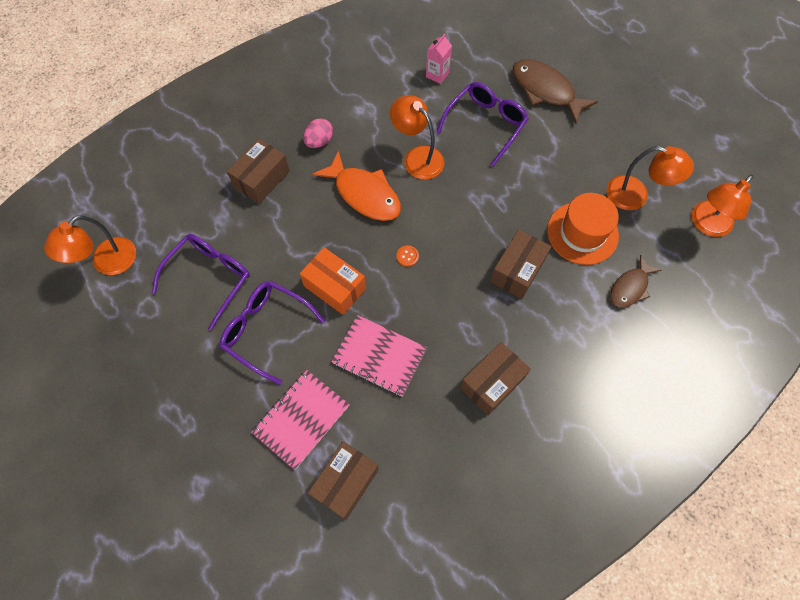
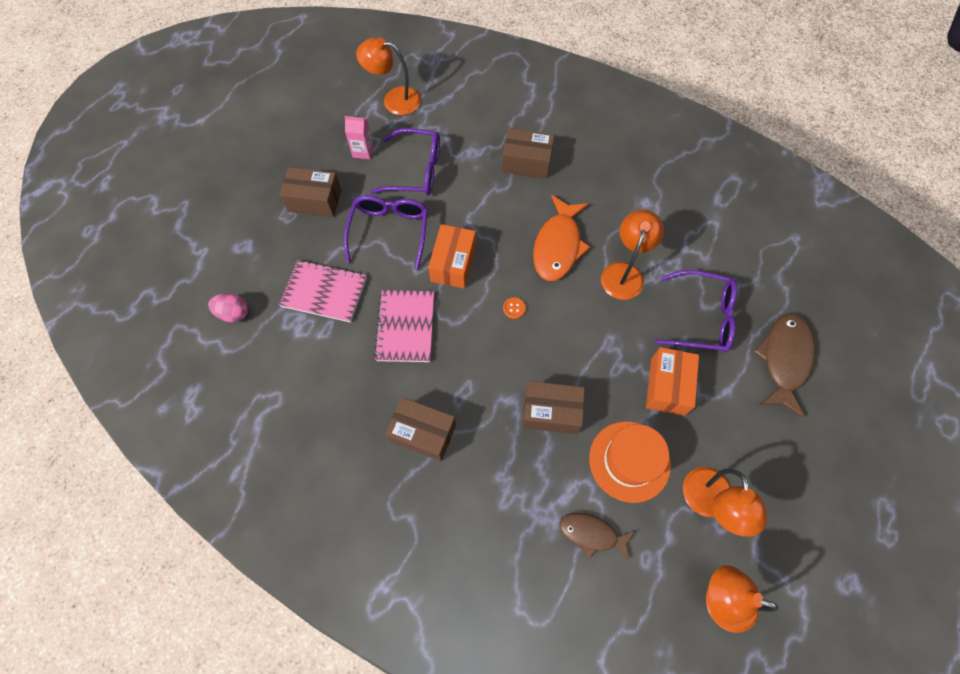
camera: 65 degrees right, 0 degrees up
pink egg [303,118,333,148] -> pink egg moved to [208,293,248,322]
brown box [308,441,379,520] -> brown box moved to [279,167,342,217]
pink carton [426,34,452,84] -> pink carton moved to [345,116,374,159]
none -> orange box [646,347,699,416]

